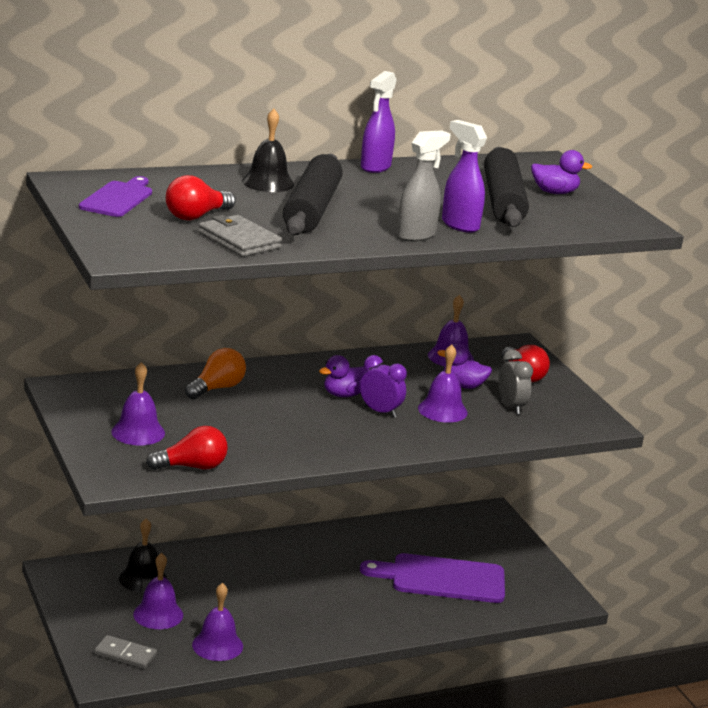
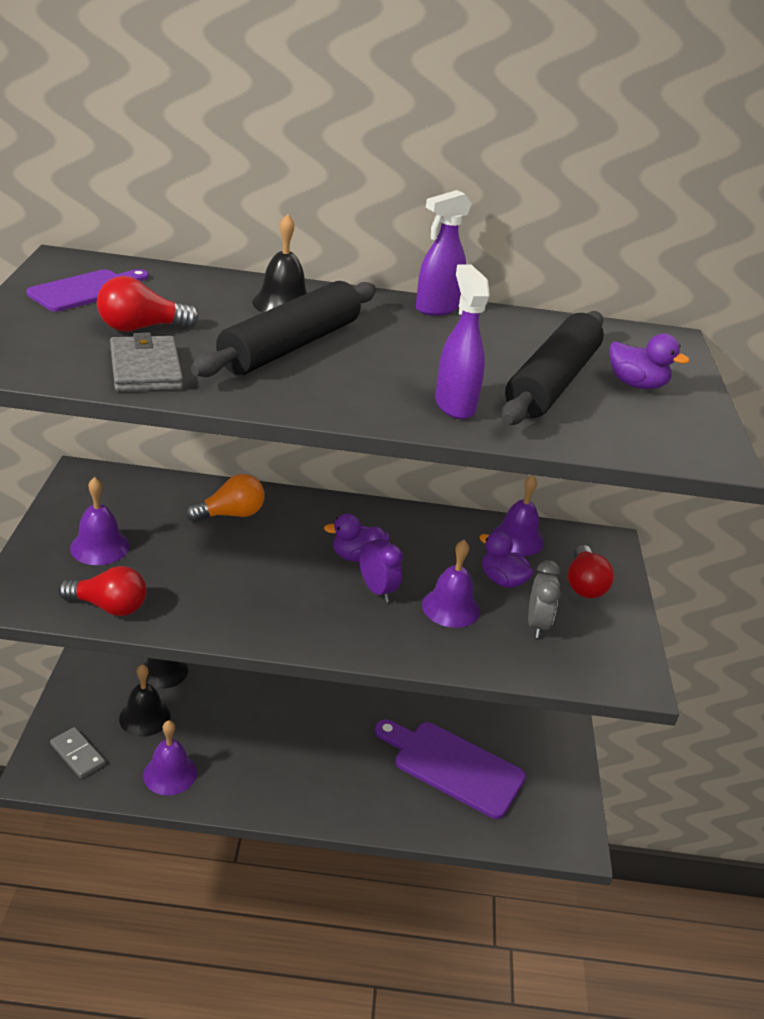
camera: 25 degrees right, 10 degrees up
purple bell [133,553,183,629] -> black bell [119,664,171,737]
grey spray bottle [397,130,450,242] -> none

